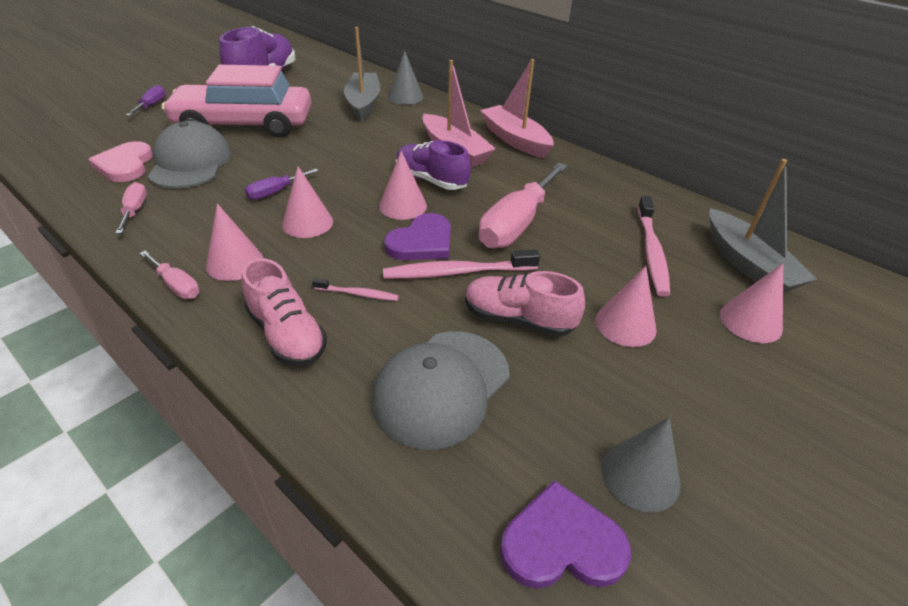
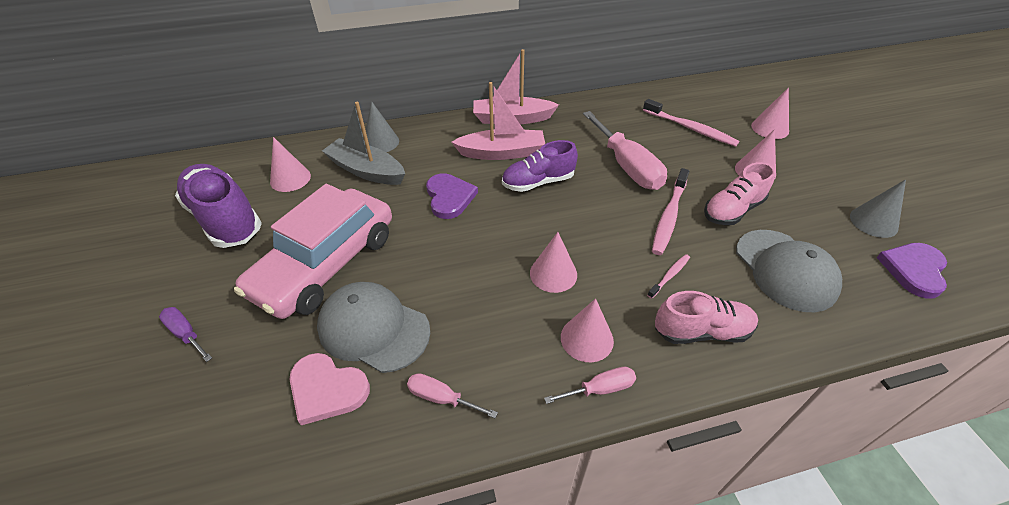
camera: 55 degrees left, 5 degrees up
purple screwdriver [245,169,319,200] -> none
pink cone [379,151,427,220] -> pink cone moved to [270,137,311,192]
purple heart [384,213,451,260] -> purple heart moved to [426,173,478,219]
grey boat [709,159,817,293] -> none

